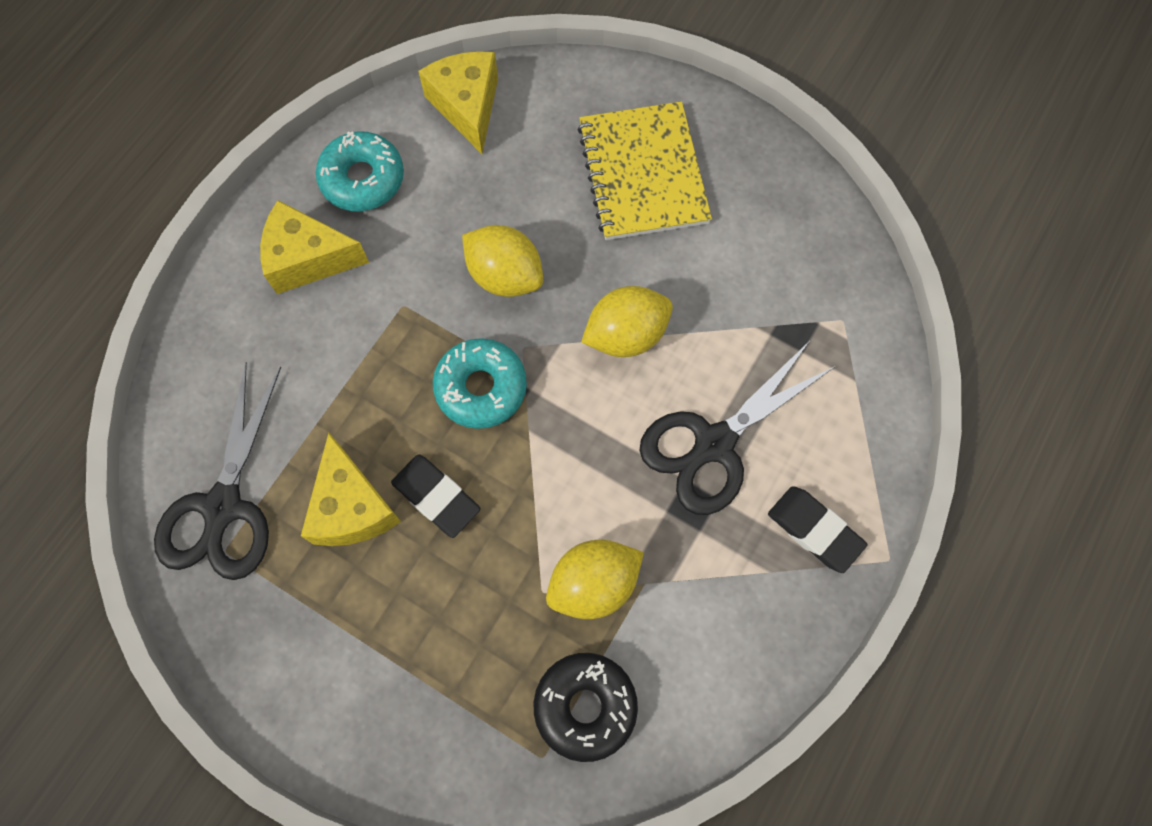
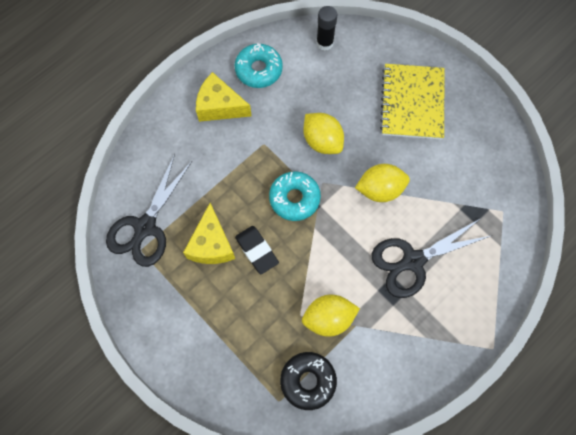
camera: 15 degrees right, 0 degrees up
yellow cheese [418,51,498,154] -> black glue stick [316,6,337,51]
black eraser [768,486,867,573] -> none

